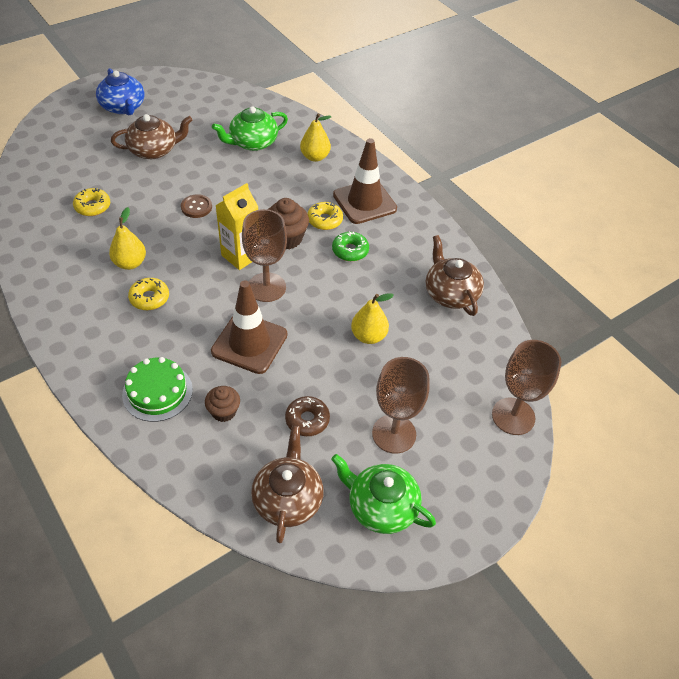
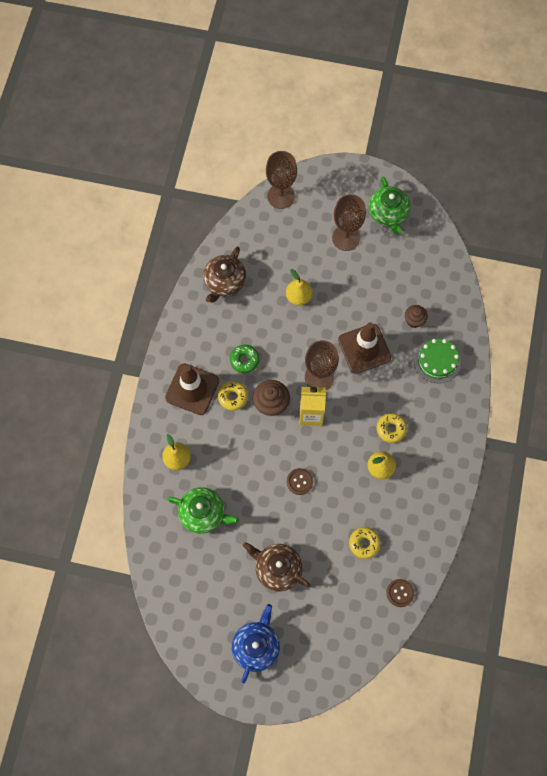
camera: 130 degrees left, 20 degrees up
brown teapot [251,426,324,544] -> none
brown donut [285,396,330,436] -> none
none -> brown button [386,579,414,607]

